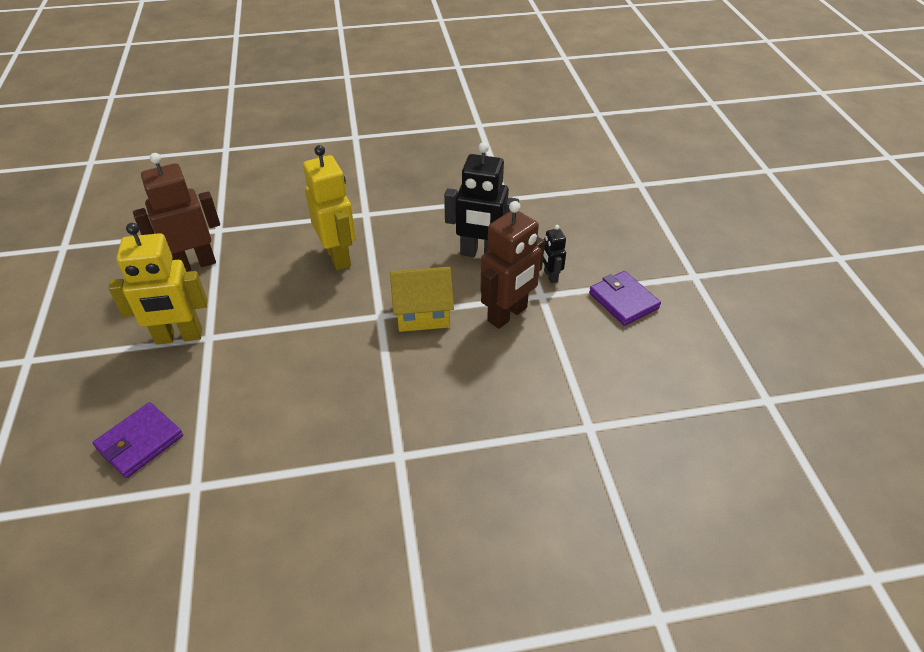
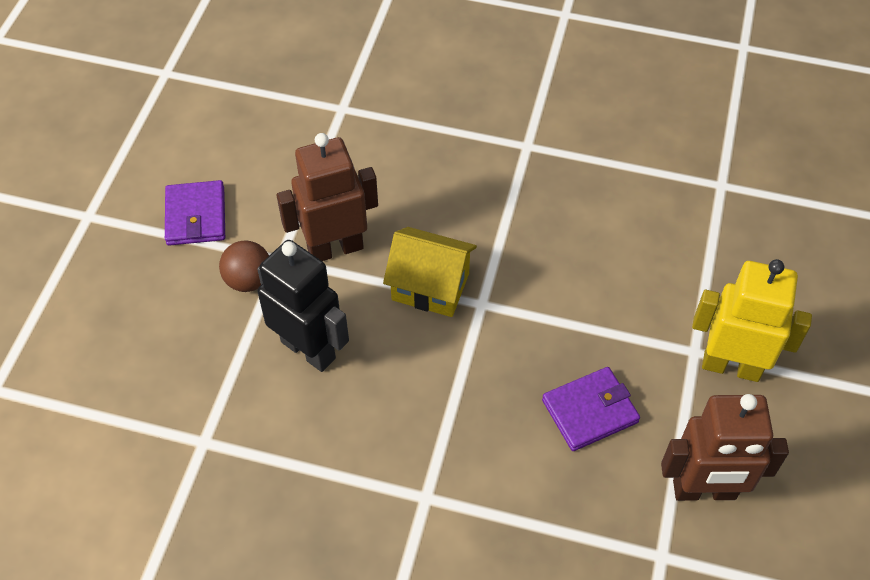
camera: 155 degrees left, 10 degrees up
purple wallet [93,402,183,478] -> purple wallet moved to [542,367,640,451]
yellow robot [303,145,356,270] -> none
black robot [543,225,566,283] -> brown ball [219,240,269,292]

